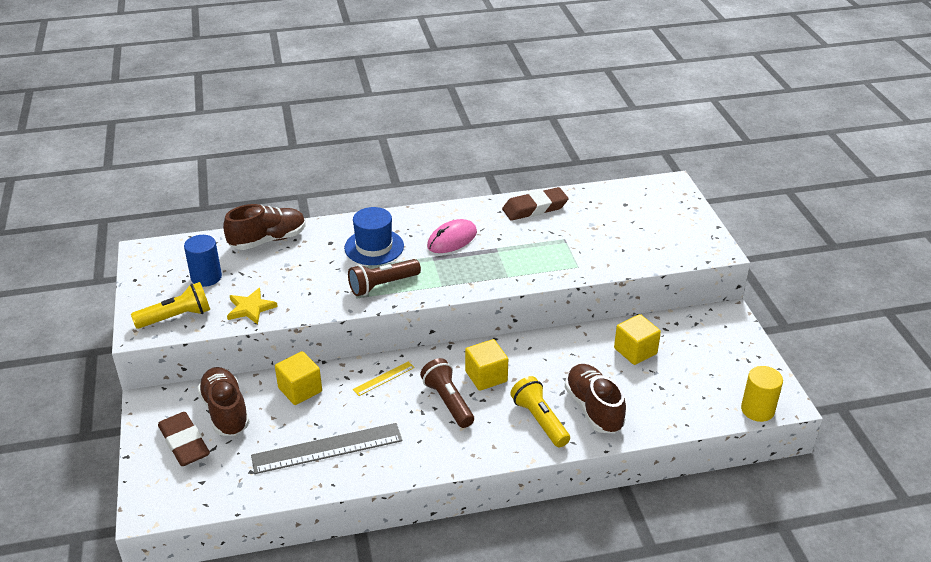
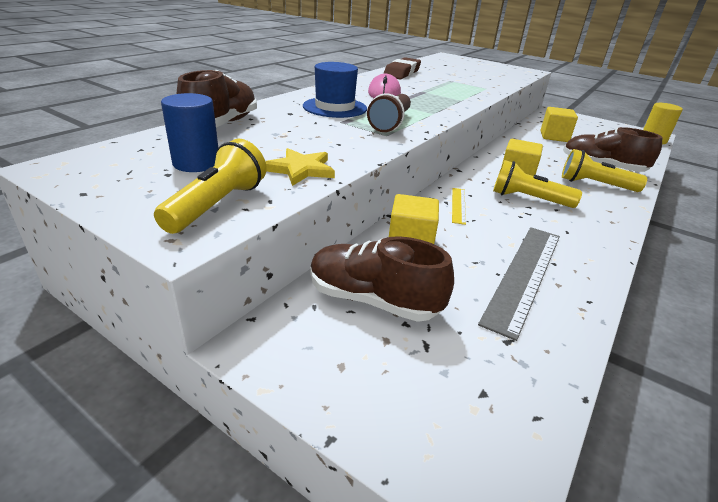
camera: 45 degrees left, 5 degrees down
brown eraser [158,412,210,466] -> none
brown flashlight [420,358,474,428] -> yellow flashlight [493,160,582,208]

